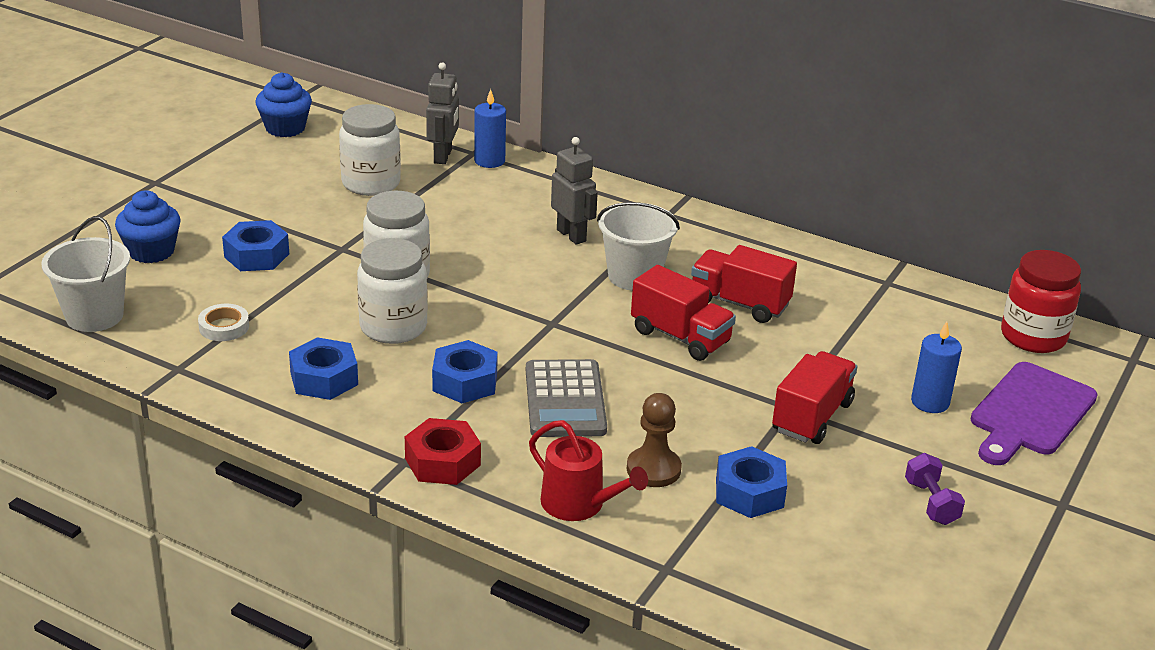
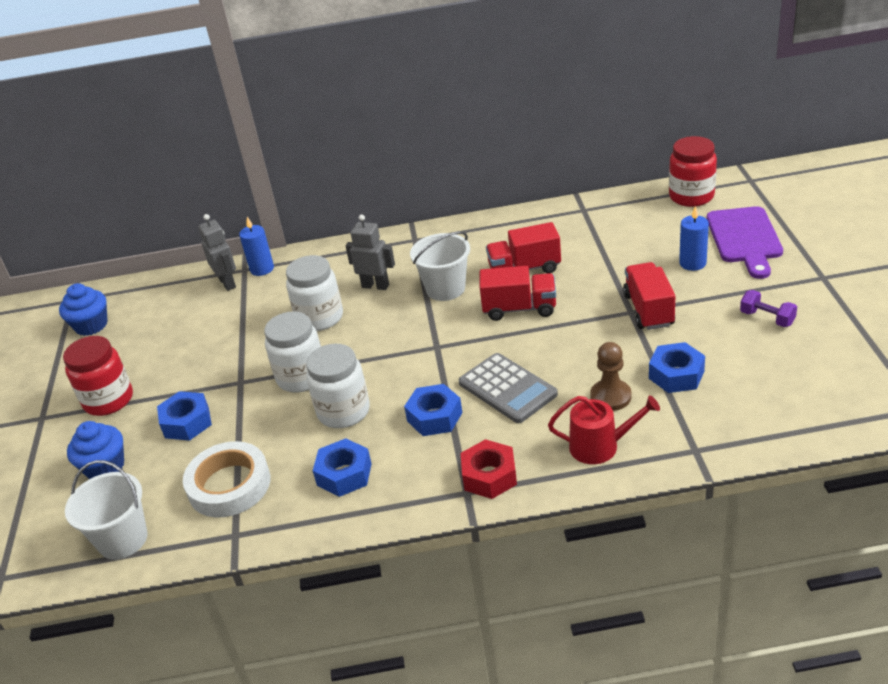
camera: 30 degrees left, 5 degrees up
white tape [198,304,249,341] -> white tape [183,441,271,517], size x1.99
white jar [339,104,401,196] -> white jar moved to [286,255,343,331]
none -> red jar [63,336,133,416]

